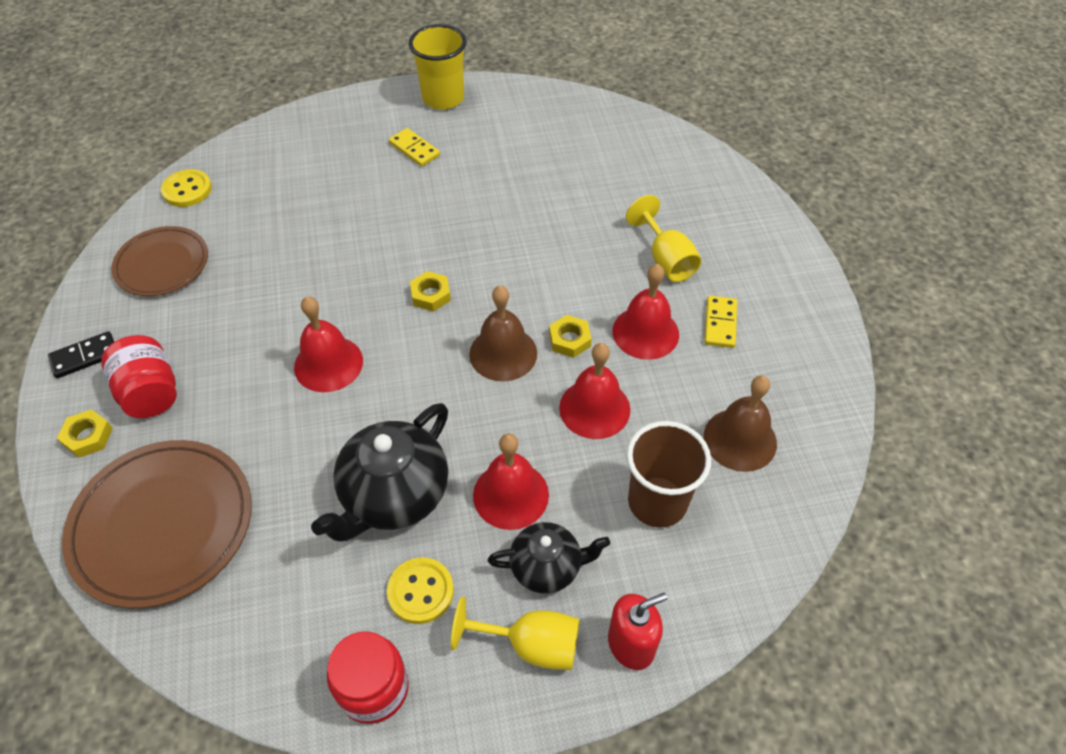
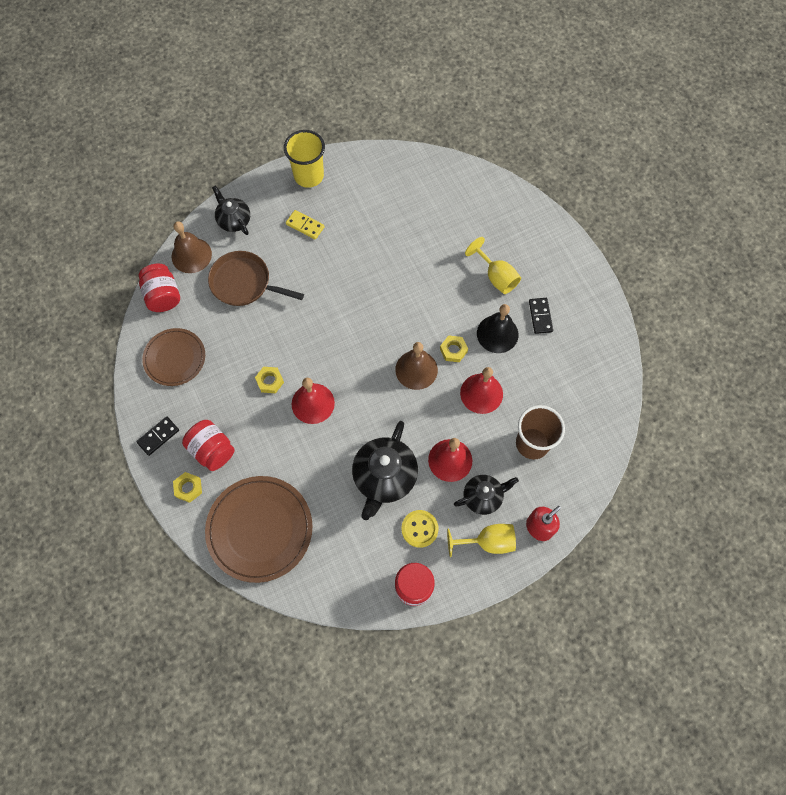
camera: 15 degrees left, 15 degrees up
yellow button [161,169,212,207] -> red jar [139,264,180,312]
yellow nut [410,271,451,312] -> yellow nut moved to [255,367,284,393]
red bell [612,264,679,360] -> black bell [477,304,518,353]
brown bell [704,375,777,472] -> brown bell moved to [172,221,212,273]
yellow domino [705,296,737,348] -> black domino [529,298,553,334]
none -> brown pan [208,251,304,306]
none -> black teapot [212,185,250,235]

